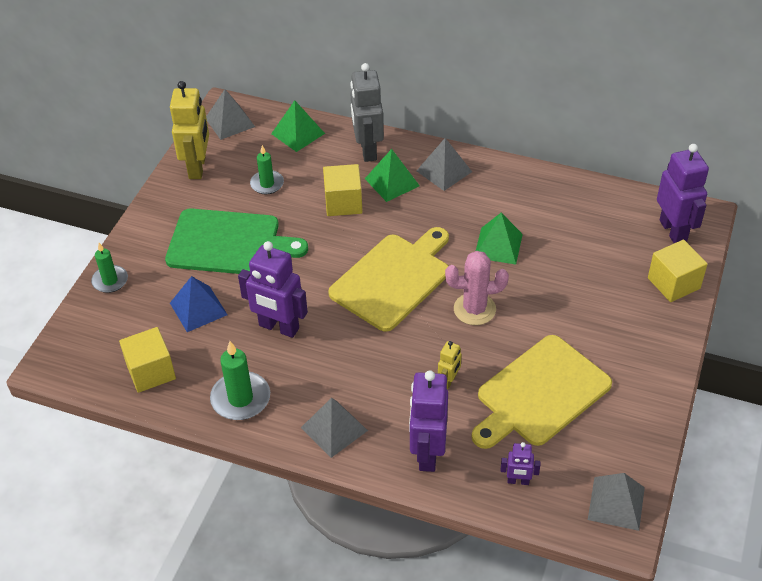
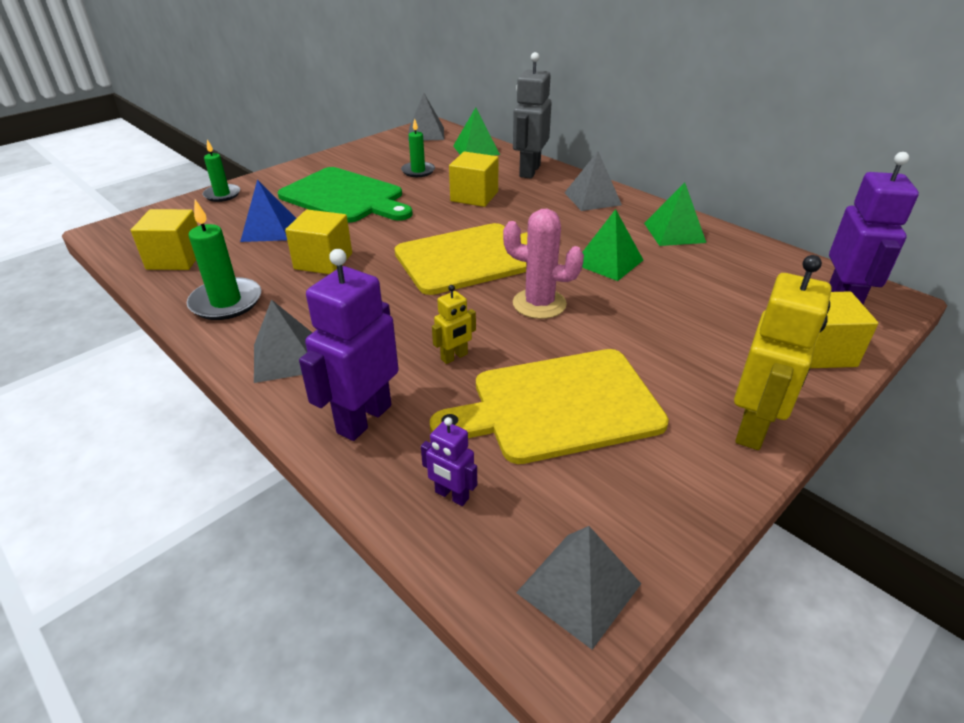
camera: 25 degrees right, 10 degrees down
yellow robot [170,81,209,179] -> yellow robot moved to [734,255,831,450]
purple robot [238,241,308,338] -> yellow cube [285,209,352,274]
green pyramid [365,149,420,202] -> green pyramid moved to [644,182,706,246]

